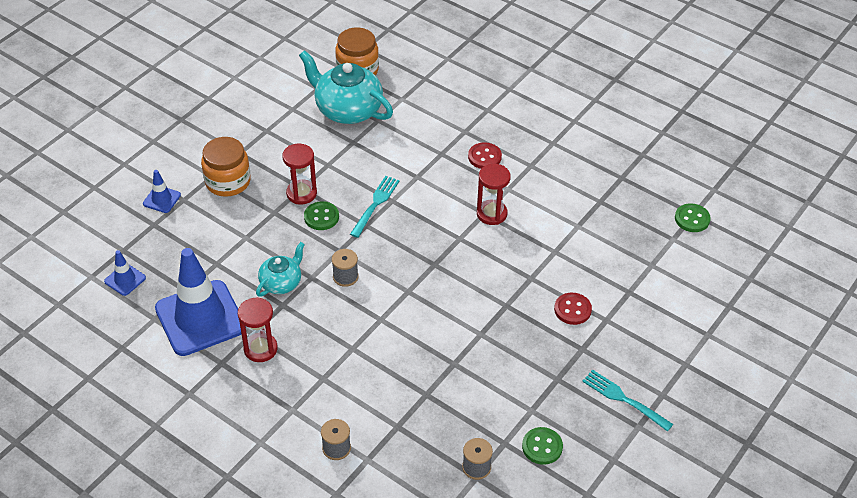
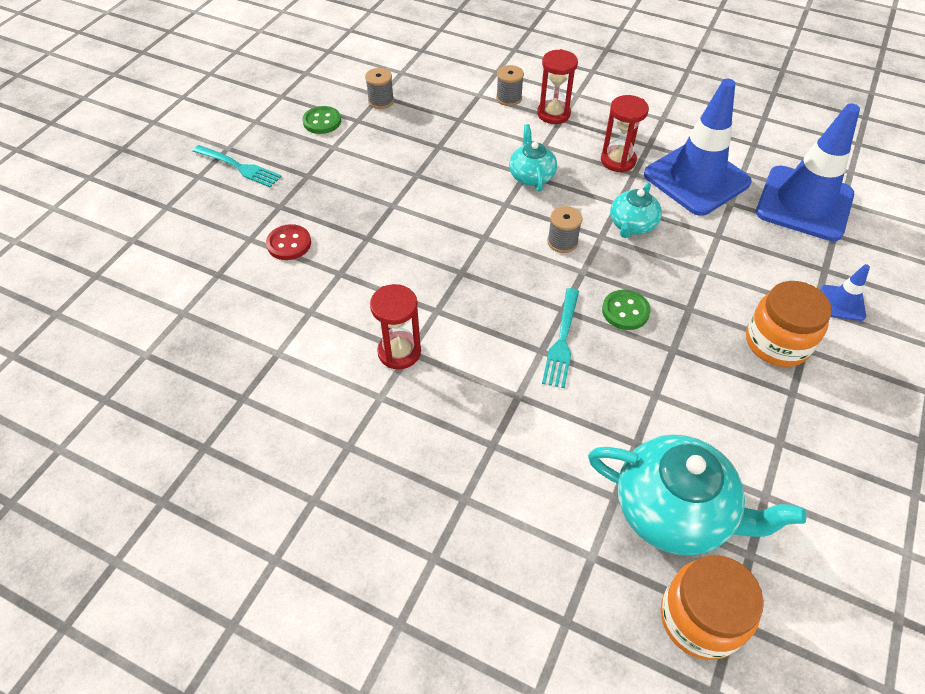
camera: 170 degrees right, 5 degrees up
blue traffic cone [104,250,146,296] -> blue traffic cone [756,103,860,241], size x2.32
red hourglass [282,144,317,204] -> red hourglass moved to [537,49,578,124]
red button [468,142,502,169] -> none
green button [675,203,711,232] -> none
none -> turquoise teapot [509,124,557,192]

